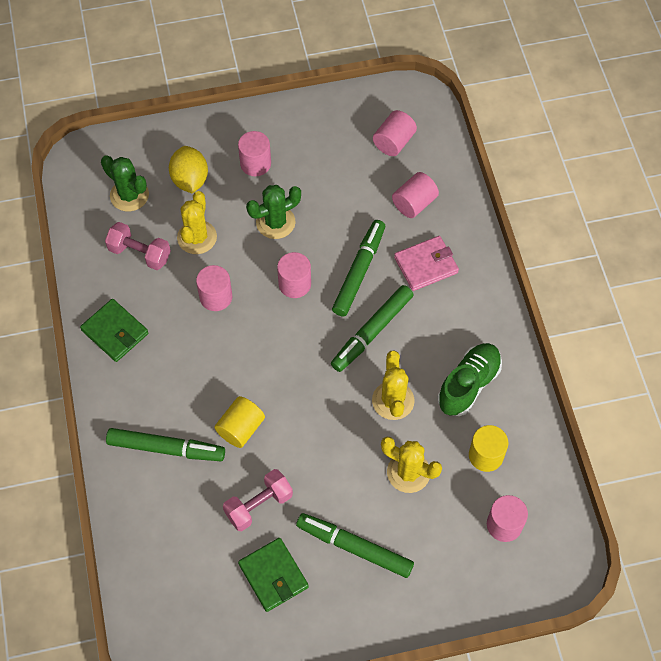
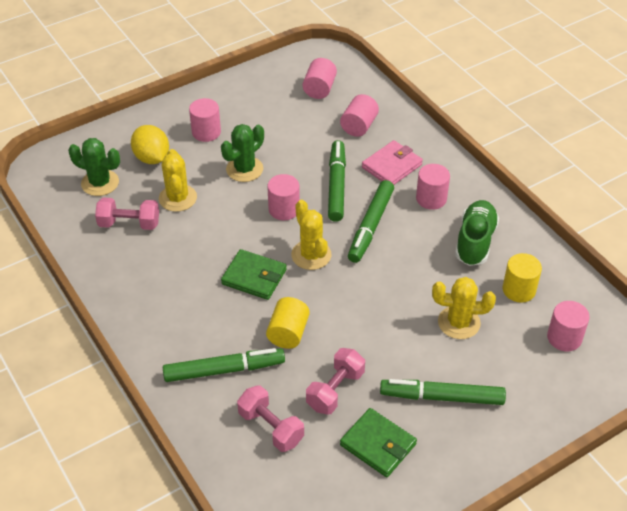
camera: 20 degrees left, 15 degrees down
green wallet [80,299,149,362] -> green wallet moved to [221,249,287,300]
pink cylinder [196,265,232,311] -> pink cylinder moved to [416,164,450,210]
yellow cactus [372,351,414,420] -> yellow cactus moved to [291,200,331,270]
none -> pink dumbbell [237,385,304,452]

